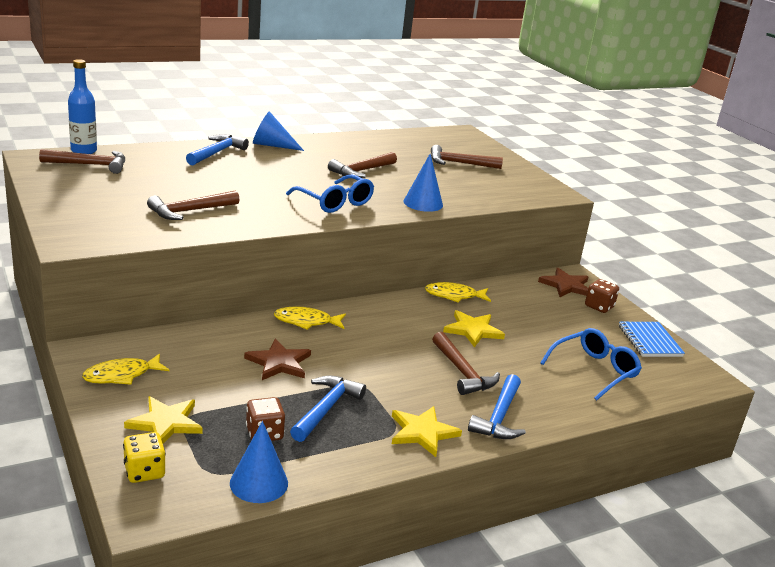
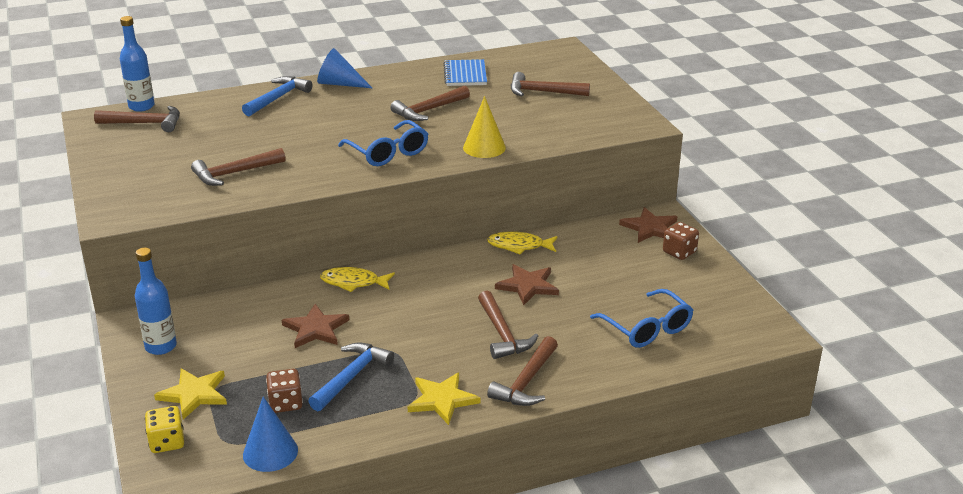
camera: 10 degrees right, 5 degrees up
yellow fish [82,353,170,385] -> blue bottle [135,248,177,355]
blue cone [404,153,443,212] -> yellow cone [463,96,506,158]
yellow star [443,310,505,347] -> brown star [495,264,559,306]
blue hammer [468,374,526,439] -> brown hammer [487,336,558,406]
blue glasses [540,328,642,401] -> blue glasses turned 90 degrees clockwise [590,289,693,348]
blue notebook [619,322,685,357] -> blue notebook moved to [443,59,487,86]

